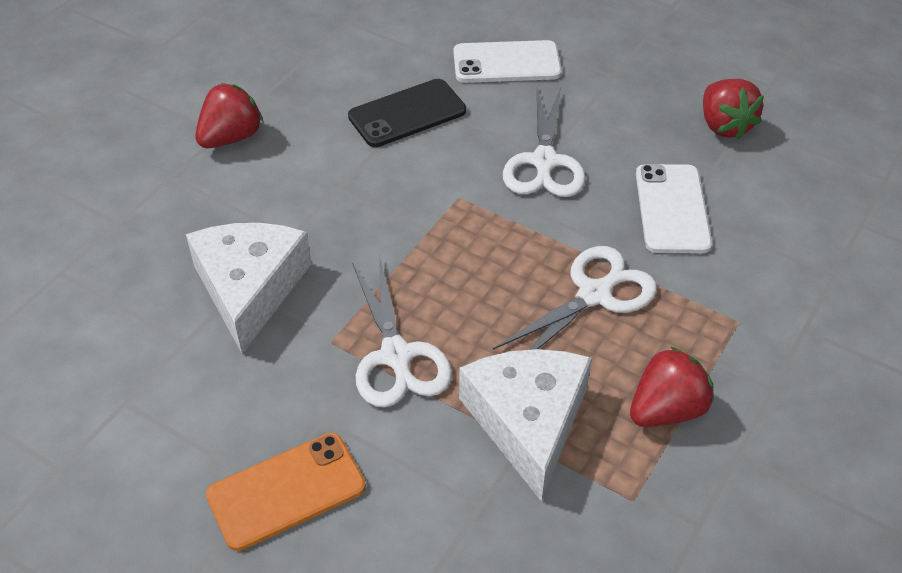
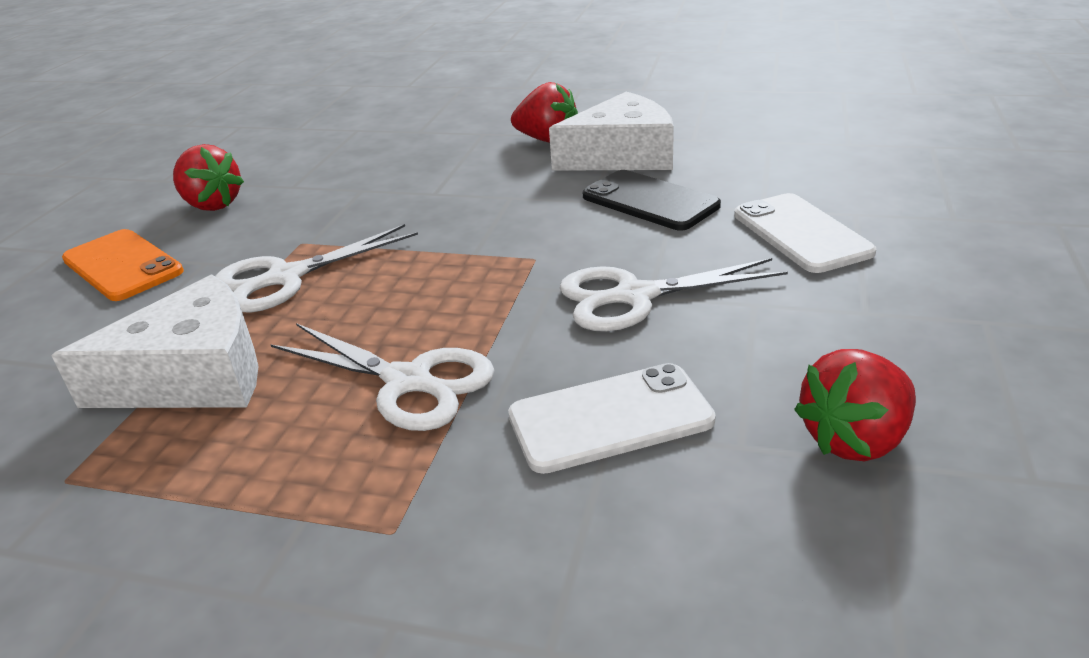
camera: 75 degrees right, 15 degrees down
white cheese [186,223,312,354] -> white cheese moved to [549,92,674,171]
red strawberry [630,346,714,427] -> red strawberry moved to [173,144,244,211]

